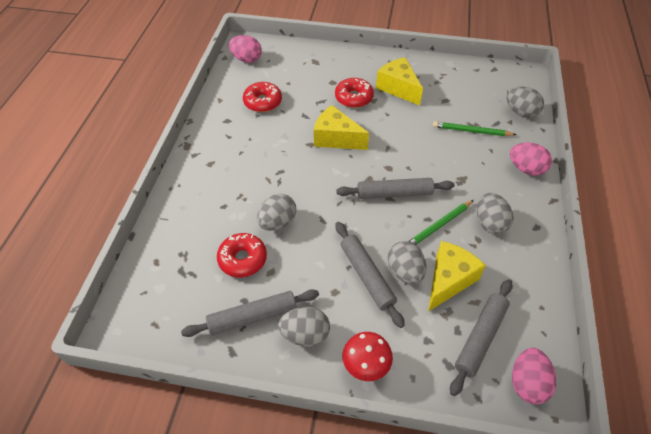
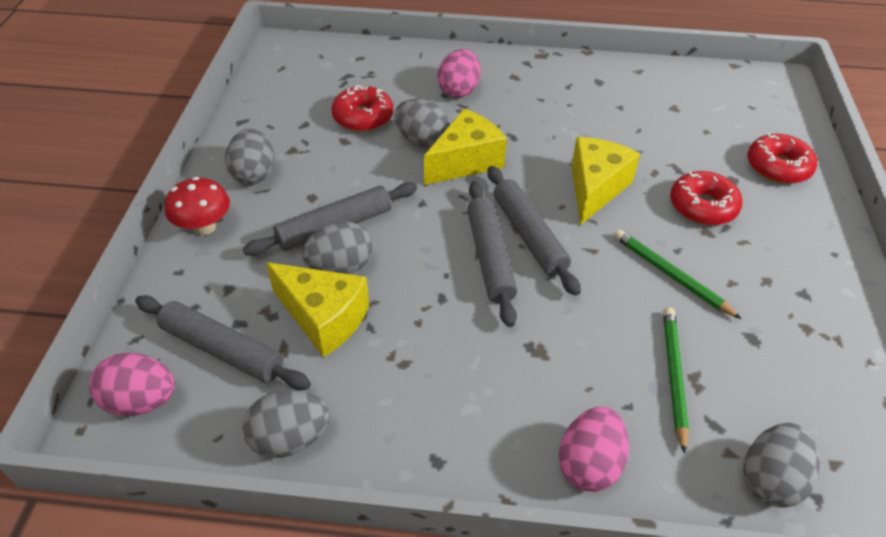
camera: 85 degrees right, 5 degrees down
grey rolling pin [181,289,319,337] -> grey rolling pin moved to [487,166,581,296]
pink egg [229,35,262,63] -> pink egg moved to [437,49,481,98]
red donut [243,82,282,112] -> red donut moved to [747,133,817,184]
yellow cheese [376,57,423,105] -> yellow cheese moved to [424,109,507,185]
green pencil [408,200,474,245] -> green pencil moved to [614,229,742,319]
grey egg [477,193,514,234] -> grey egg moved to [242,390,330,458]

